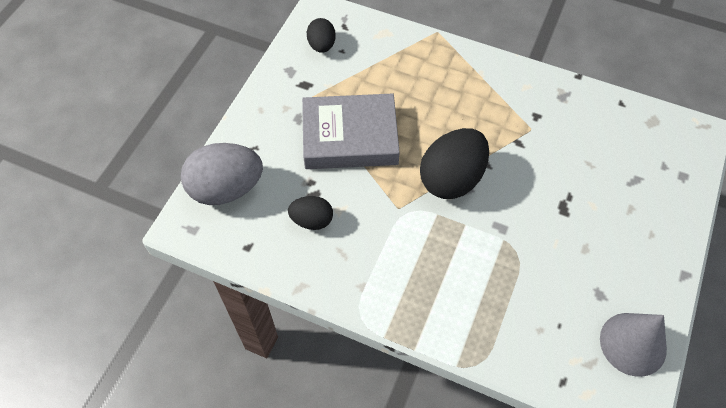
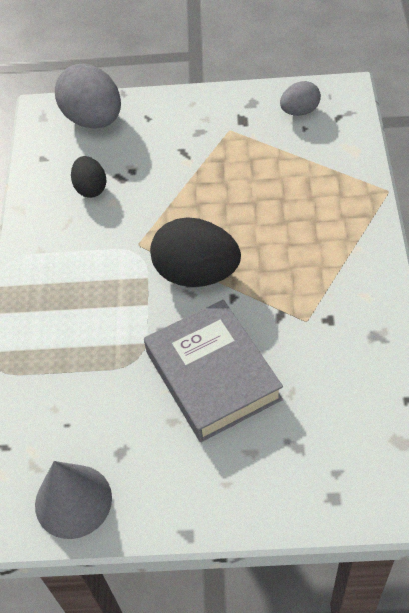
camera: 70 degrees right, 5 degrees down
grey book [302,94,400,169] -> grey book moved to [144,300,283,442]
black egg [307,18,336,53] -> grey egg [280,81,321,116]

